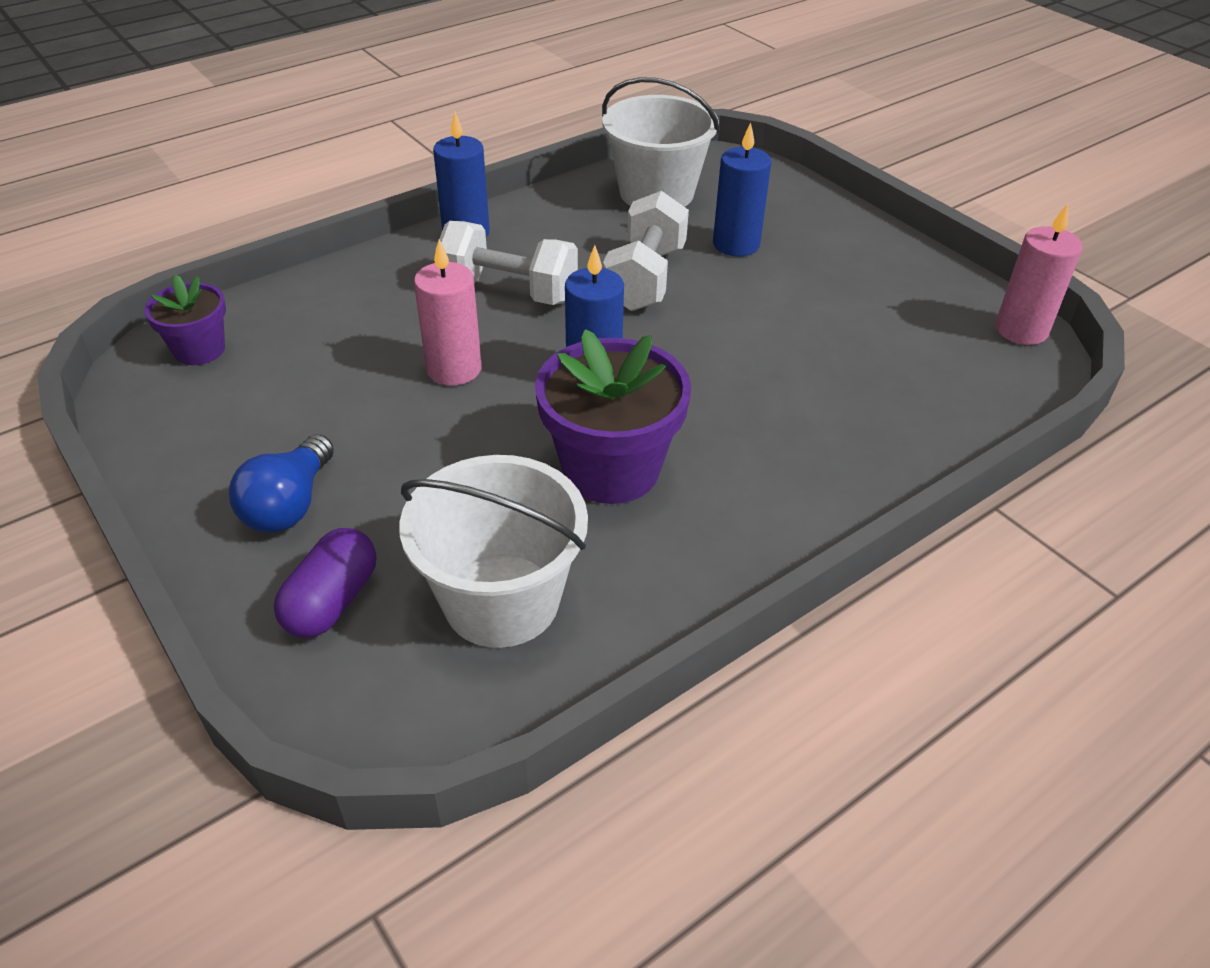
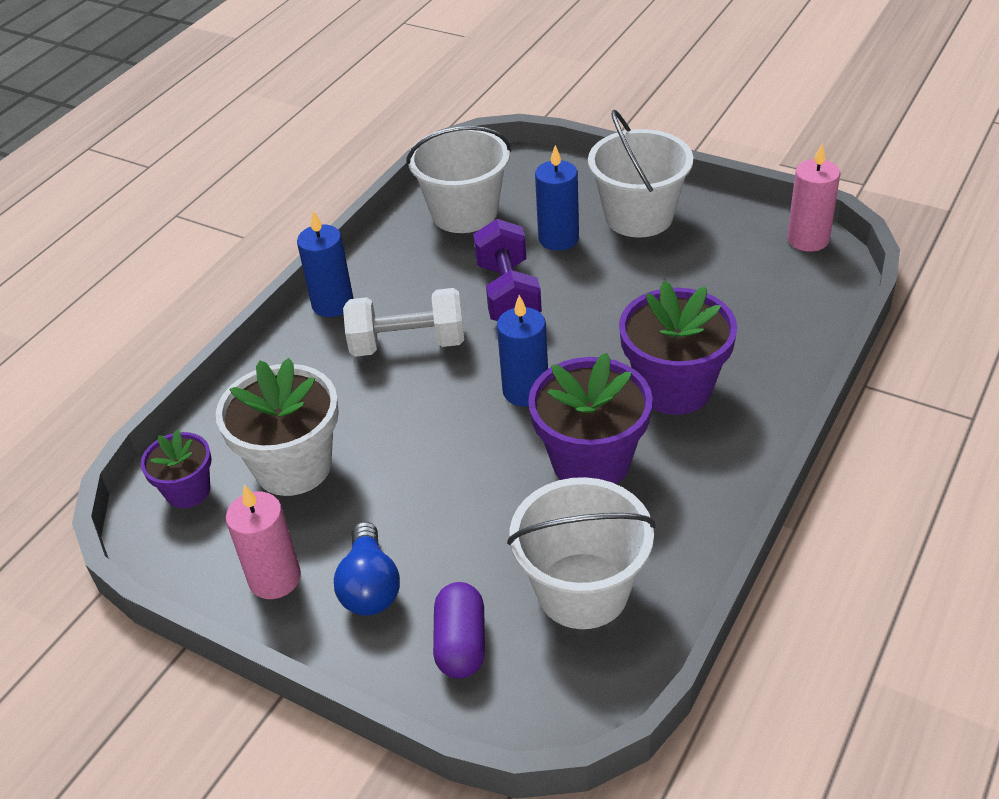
camera: 20 degrees left, 0 degrees up
pink candle [414,239,482,386] -> pink candle moved to [226,485,301,599]
white dumbbell [603,191,689,311] -> purple dumbbell [473,219,542,321]
none -> white flower pot [216,358,339,496]
none -> white bucket [588,110,693,238]
none -> purple flower pot [619,281,737,415]

